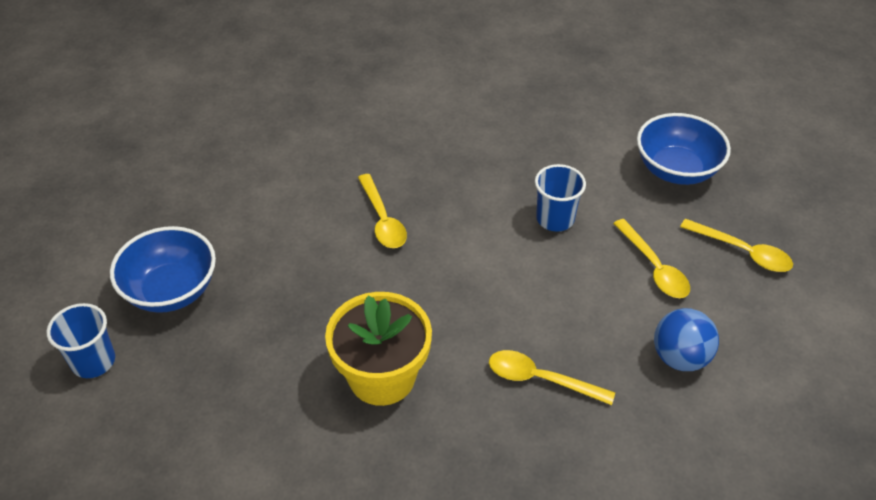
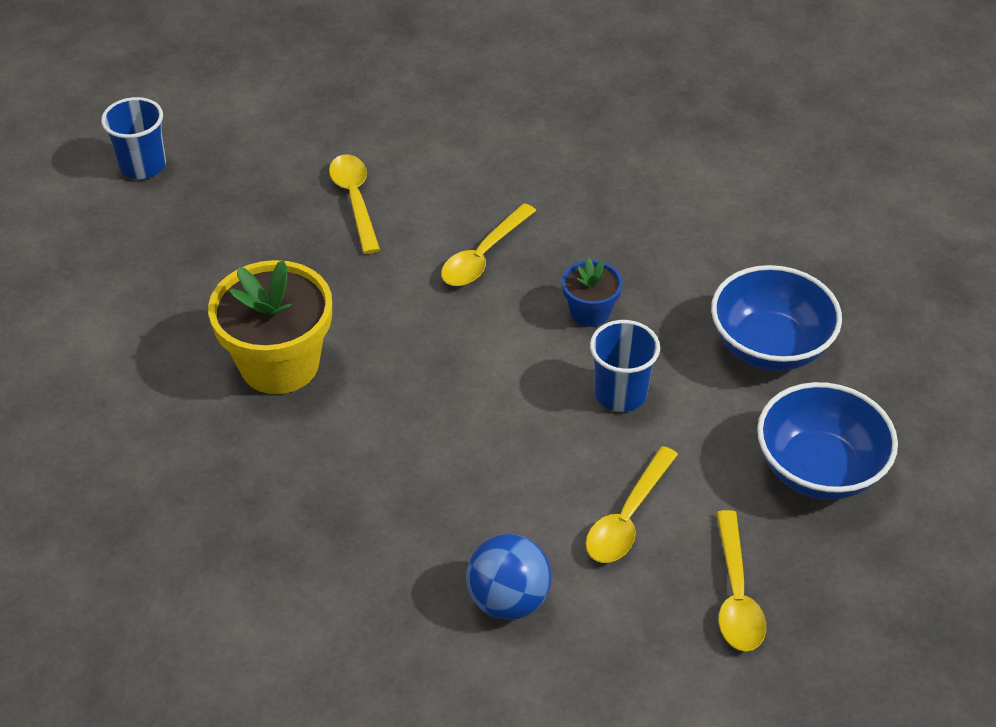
camera: 55 degrees right, 0 degrees up
blue bowl [110,226,216,313] -> blue bowl moved to [711,265,842,371]
yellow spoon [489,350,615,405] -> yellow spoon moved to [329,155,380,254]
none -> blue flower pot [562,258,623,327]

